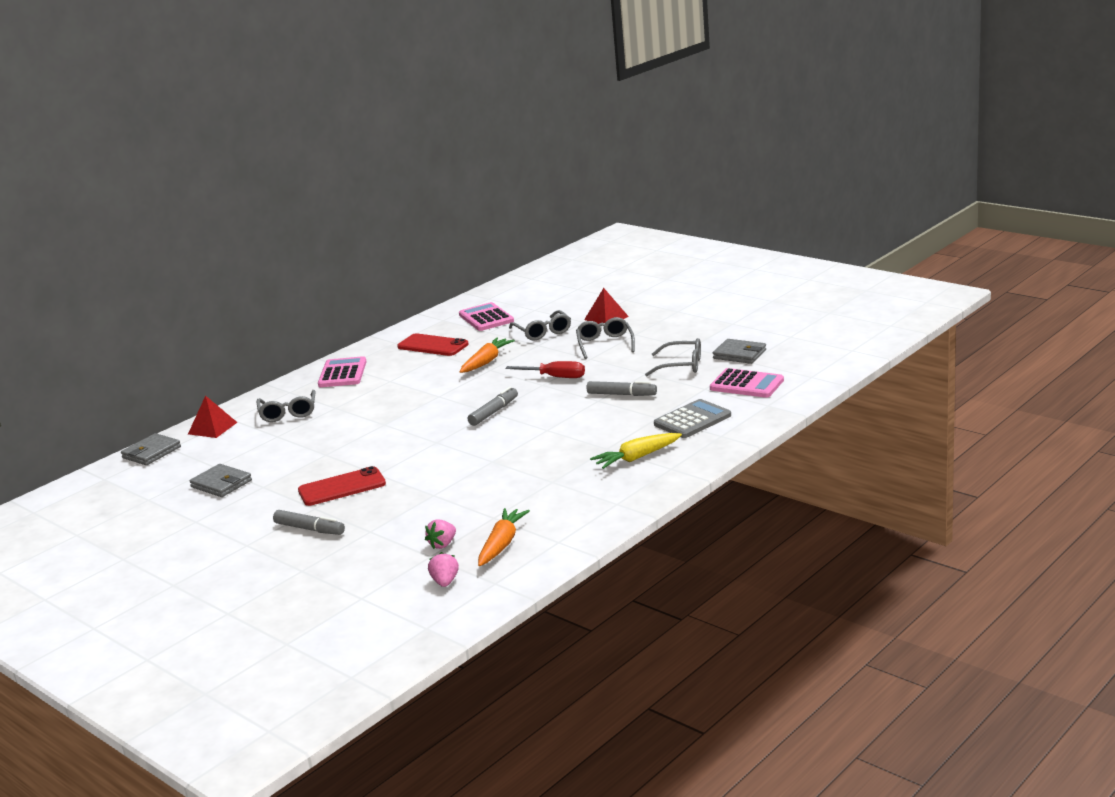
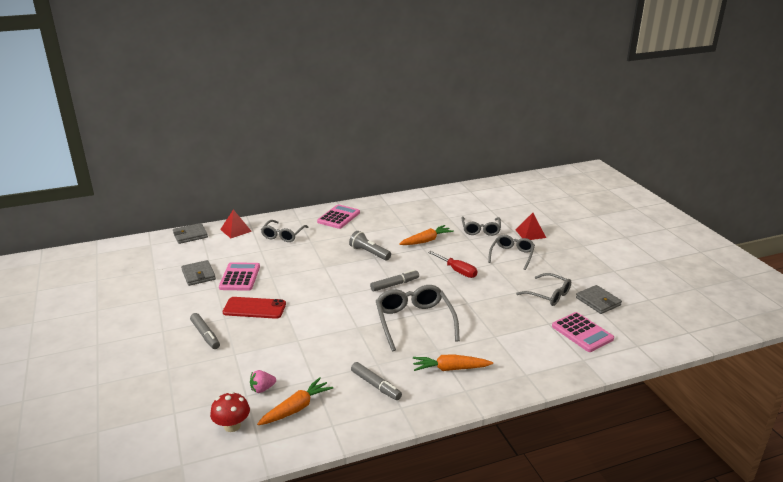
camera: 25 degrees right, 5 degrees up
red phone [397,333,469,356] -> none
pink strawberry [428,552,459,587] -> red mushroom [210,392,250,432]
pink calculator [459,302,514,331] -> pink calculator moved to [219,262,260,291]
grey marker [586,381,657,396] -> grey marker moved to [351,362,402,400]
yellow carrot [590,433,682,469] -> orange carrot [413,354,493,371]
grey calculator [654,399,731,438] -> none
none -> grey flashlight [349,231,391,260]
none -> grey glasses [376,285,460,352]

